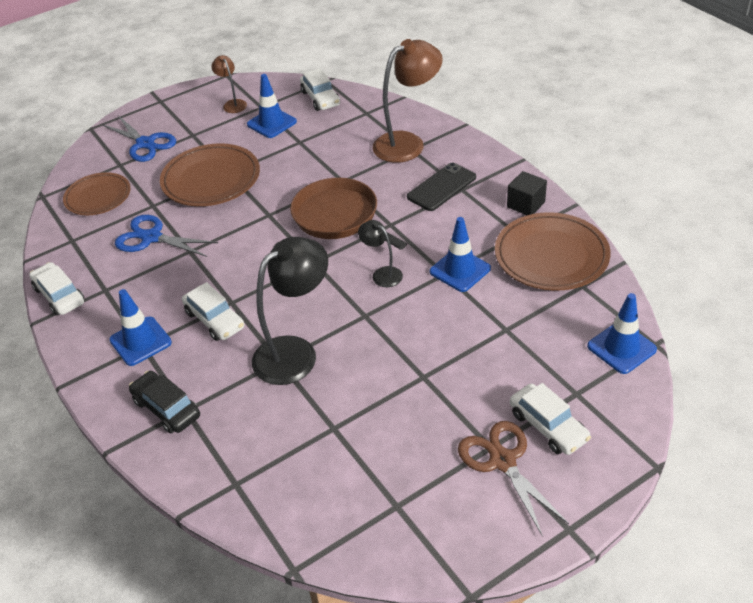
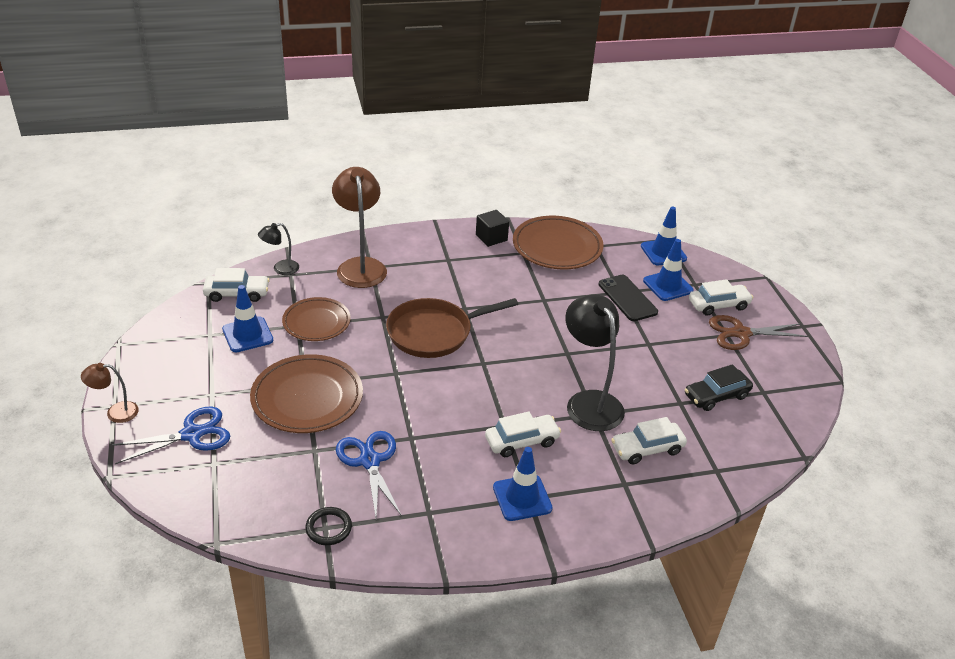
camera: 75 degrees left, 5 degrees down
white car [29,262,85,316] -> white car moved to [611,417,687,465]
brown plate [63,172,131,215] -> brown plate moved to [282,297,351,341]
blue scissors [115,215,218,257] -> blue scissors turned 120 degrees clockwise [336,431,402,517]
black car [129,371,200,434] -> black car moved to [685,364,753,411]
brown lamp [211,55,247,113] -> brown lamp moved to [81,363,139,423]
black lamp [358,220,403,287] -> black lamp moved to [258,223,299,275]
black phone [407,162,476,211] -> black phone moved to [599,275,658,321]
blue traffic cone [430,217,491,292] -> blue traffic cone moved to [643,239,694,301]
none -> black ring [305,507,352,545]

